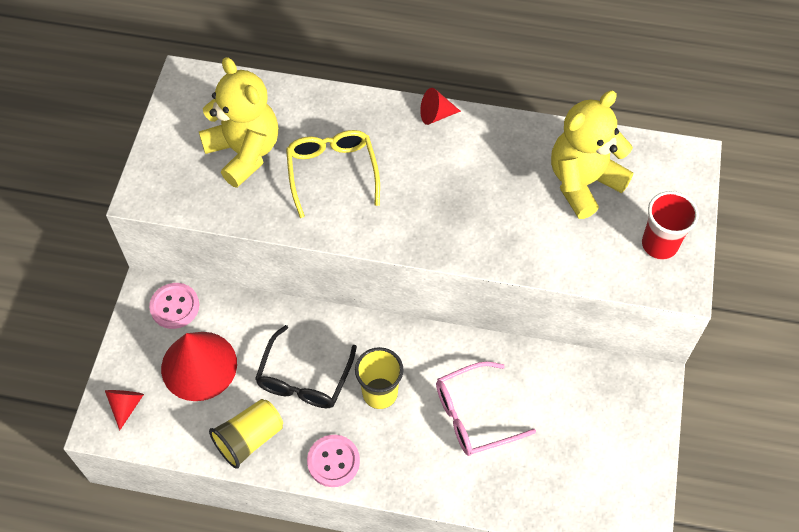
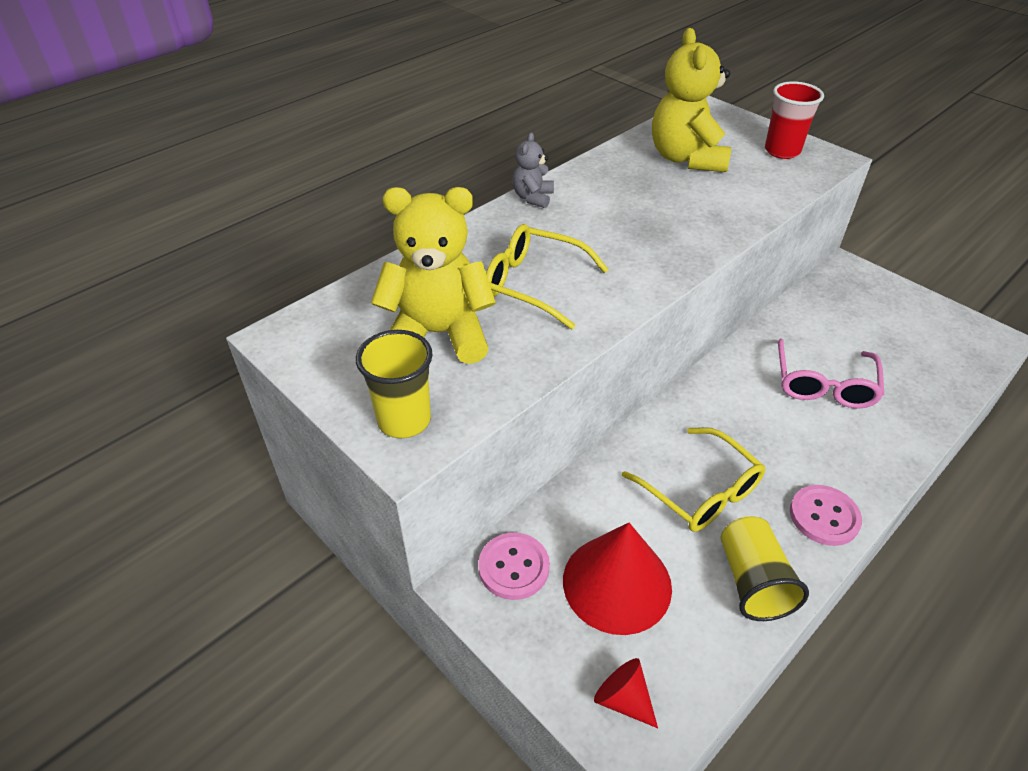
camera: 55 degrees left, 15 degrees down
black glasses [255,325,357,408] -> yellow glasses [622,427,765,532]
yellow cup [355,347,403,409] -> yellow cup moved to [356,330,433,438]
red cone [420,88,461,125] -> grey teddy bear [512,132,554,208]

